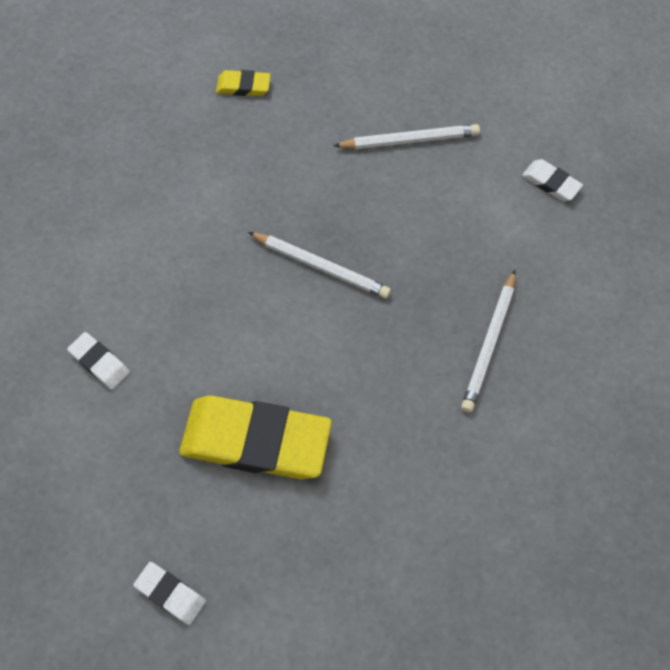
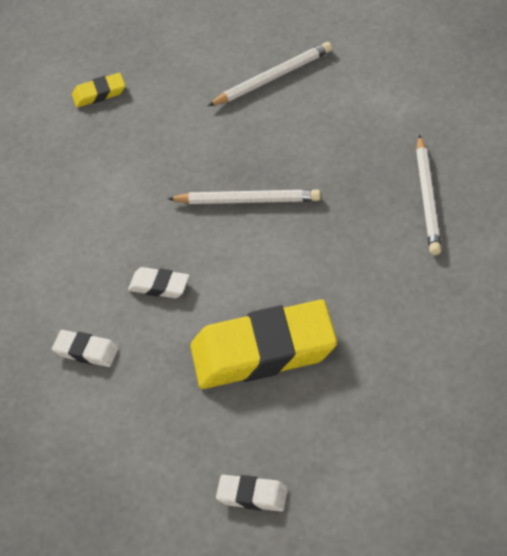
camera: 15 degrees left, 15 degrees down
white eraser [522,159,583,201] -> white eraser moved to [128,267,190,298]

